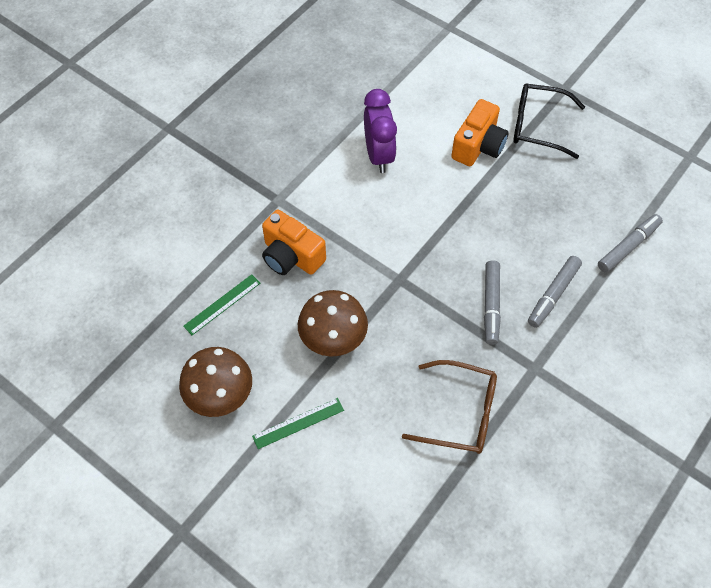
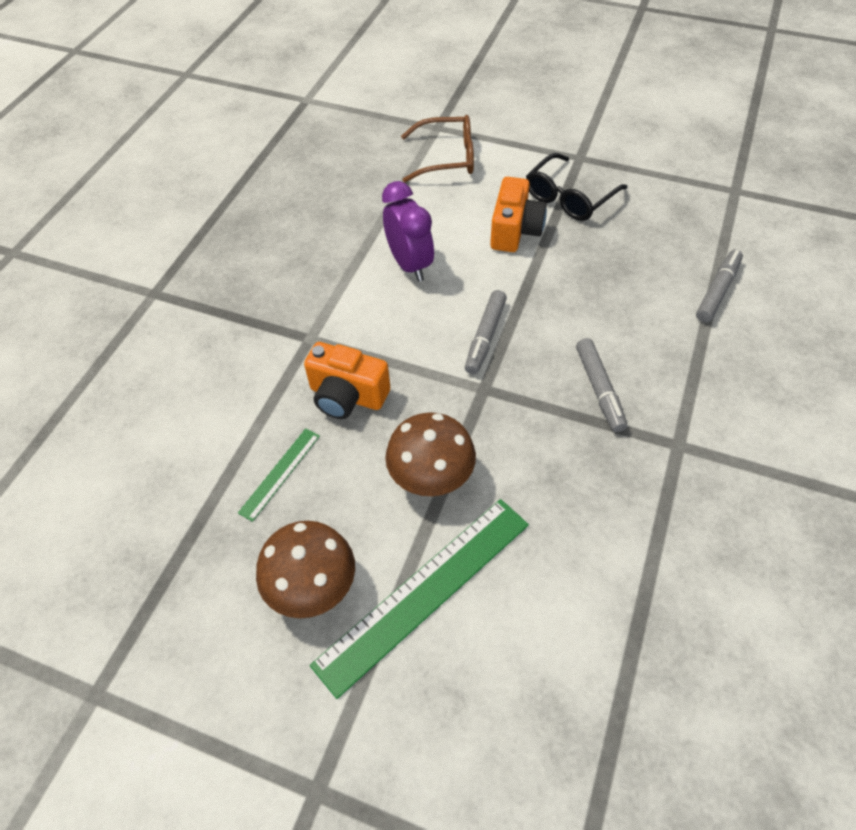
camera: 15 degrees left, 5 degrees down
green ruler [252,398,344,449] -> green ruler [310,499,529,699], size x2.07
brown glasses [402,360,497,454] -> brown glasses moved to [401,115,474,182]
black glasses [513,83,585,159] -> black glasses turned 45 degrees counterclockwise [526,153,628,221]
grey marker [528,256,582,328] -> grey marker moved to [465,290,507,375]

